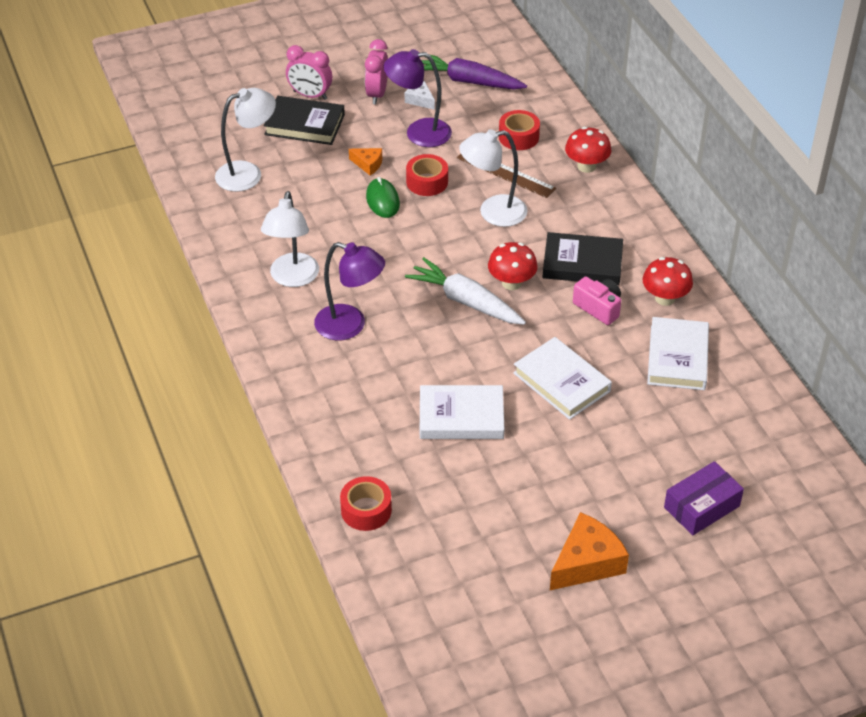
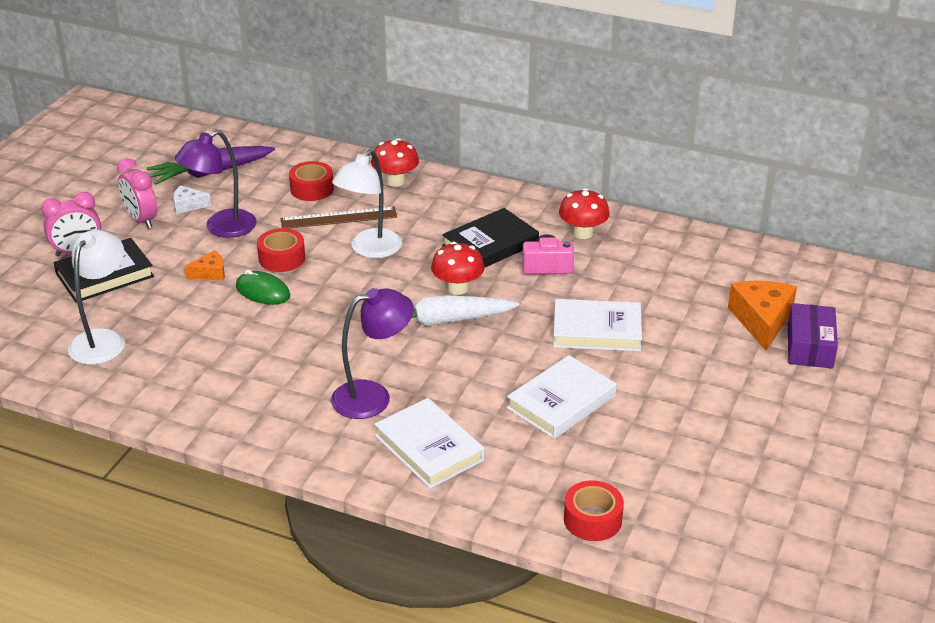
camera: 45 degrees left, 10 degrees down
white lamp [261,191,319,287] -> none
orange cheese [550,512,629,590] -> orange cheese moved to [728,280,797,351]
white book [647,317,709,390] -> white book moved to [374,398,485,489]

